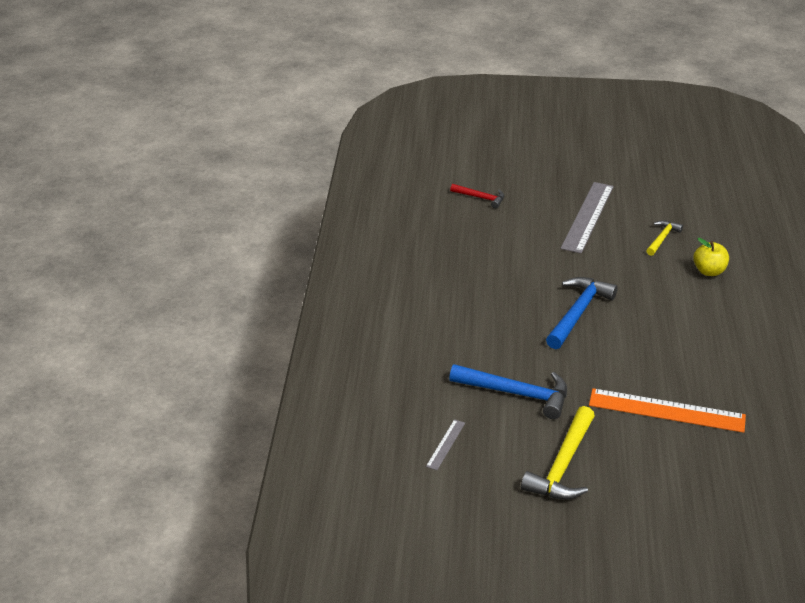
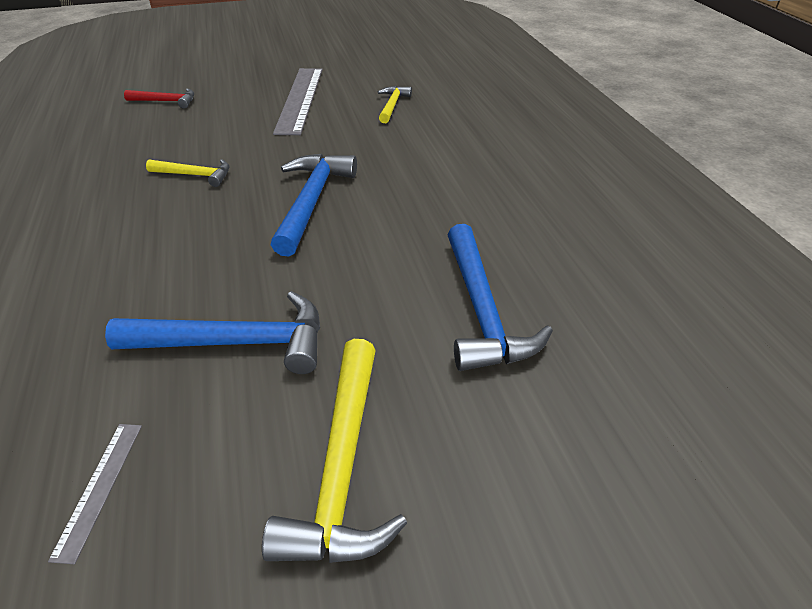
camera: 20 degrees left, 5 degrees up
orange ruler [589,388,746,433] -> blue hammer [448,224,553,371]
yellow apple [693,238,729,276] -> none
none -> yellow hammer [146,159,229,187]

